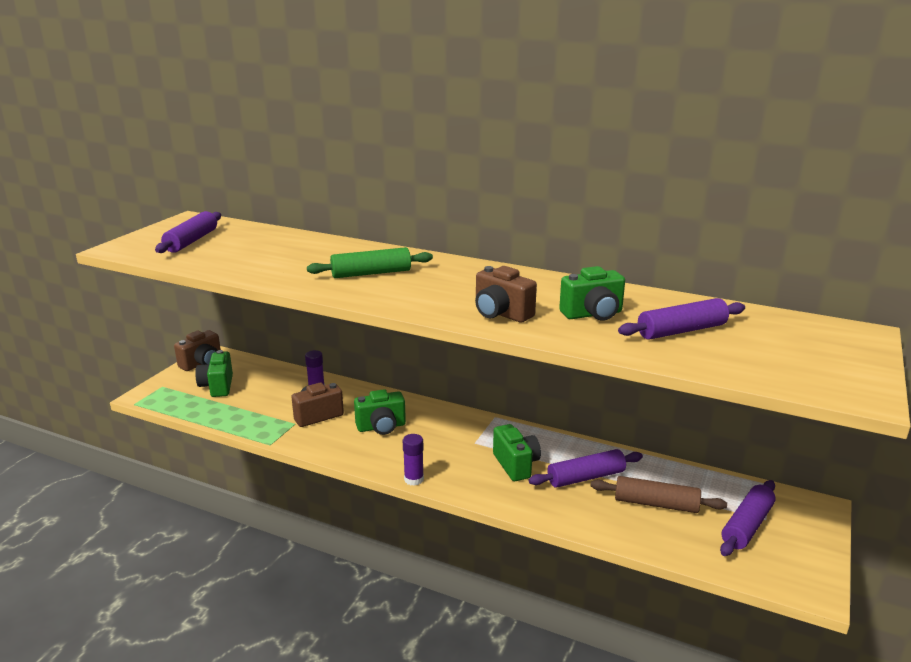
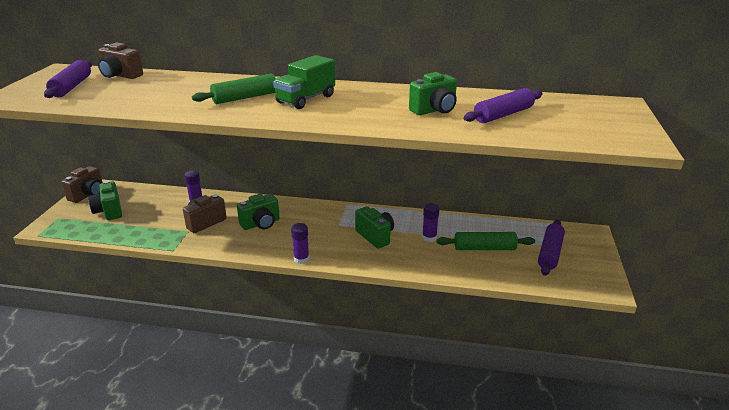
camera: 15 degrees left, 5 degrees up
brown camera [475,266,537,323] -> brown camera moved to [98,42,143,79]
purple rolling pin [528,449,643,488] -> purple glue stick [422,203,439,242]
brown rolling pin [591,476,727,513] -> green rolling pin [437,232,535,250]
none -> green truck [273,55,335,109]

